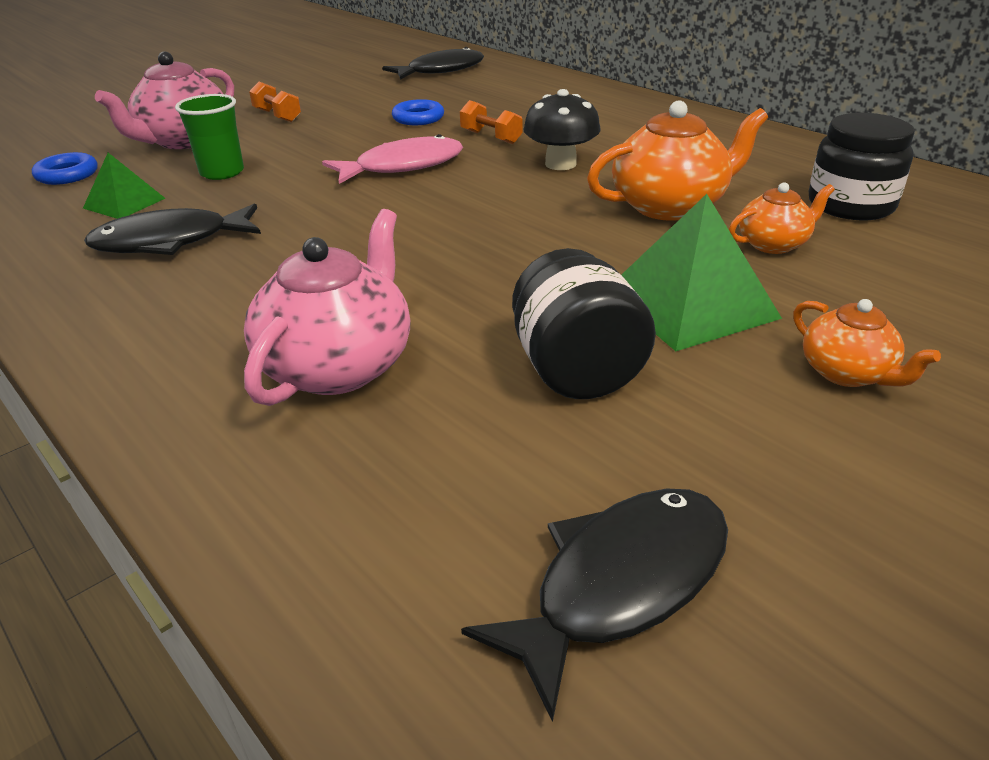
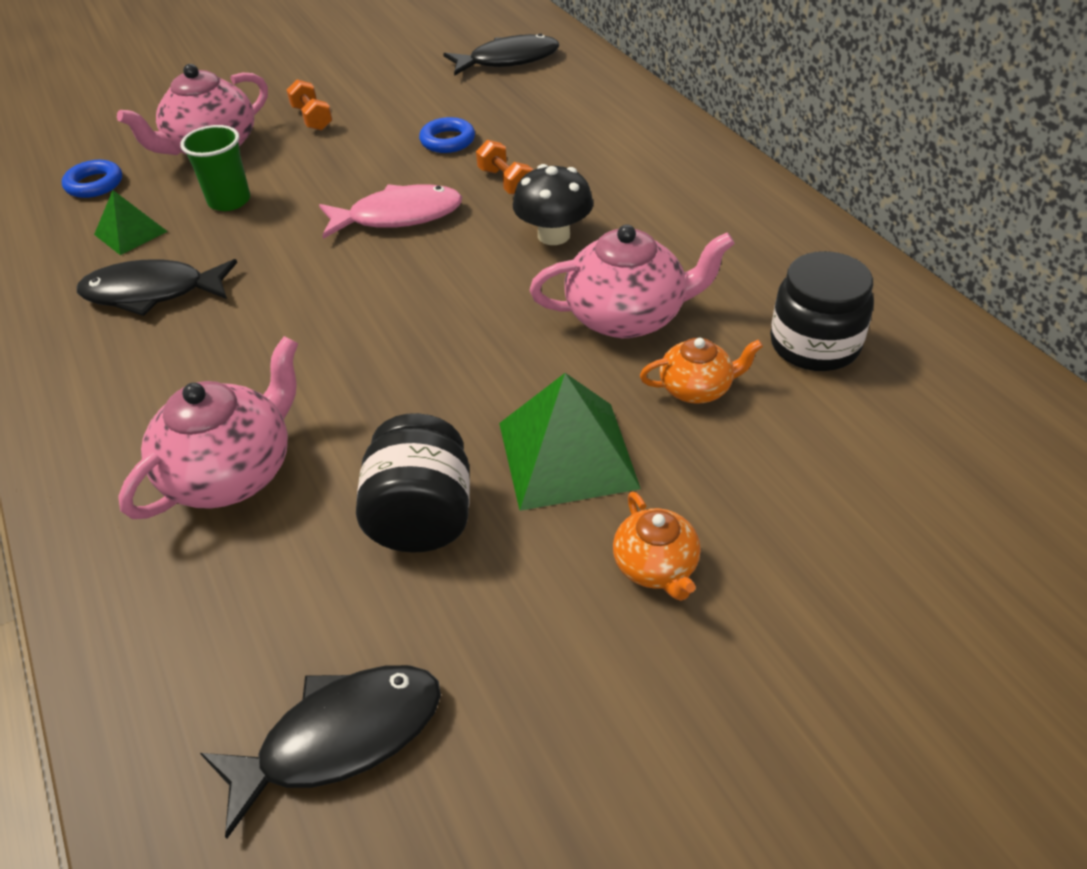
camera: 15 degrees right, 10 degrees up
orange teapot [587,100,768,221] -> pink teapot [530,224,735,338]

